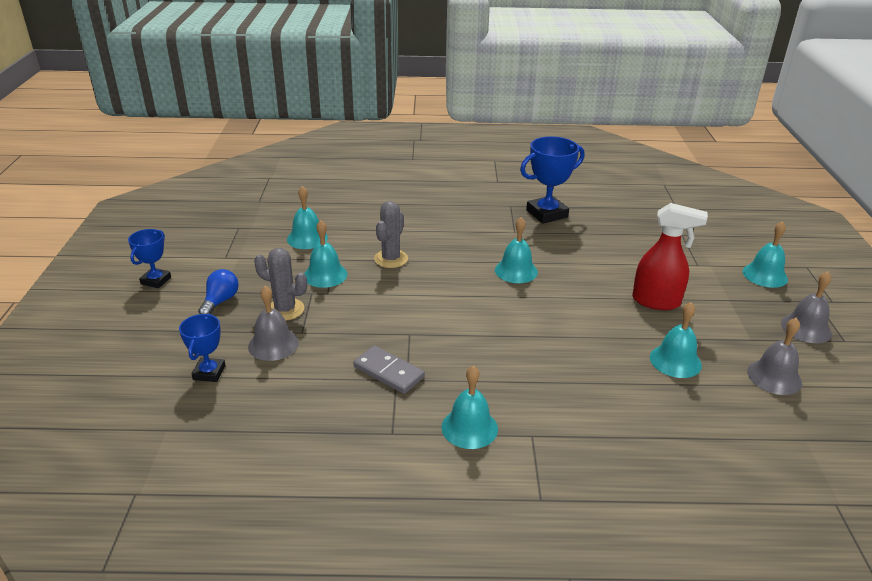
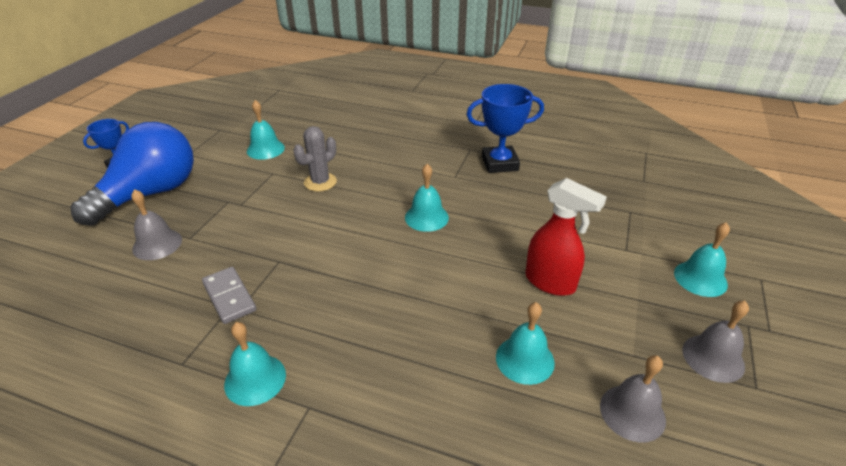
camera: 20 degrees right, 5 degrees up
blue trophy [179,314,226,382] -> none
blue light bulb [198,269,239,314] -> blue light bulb [71,122,194,226], size x2.45
grey cactus [254,248,307,321] -> none
turquoise bell [304,220,347,288] -> none

